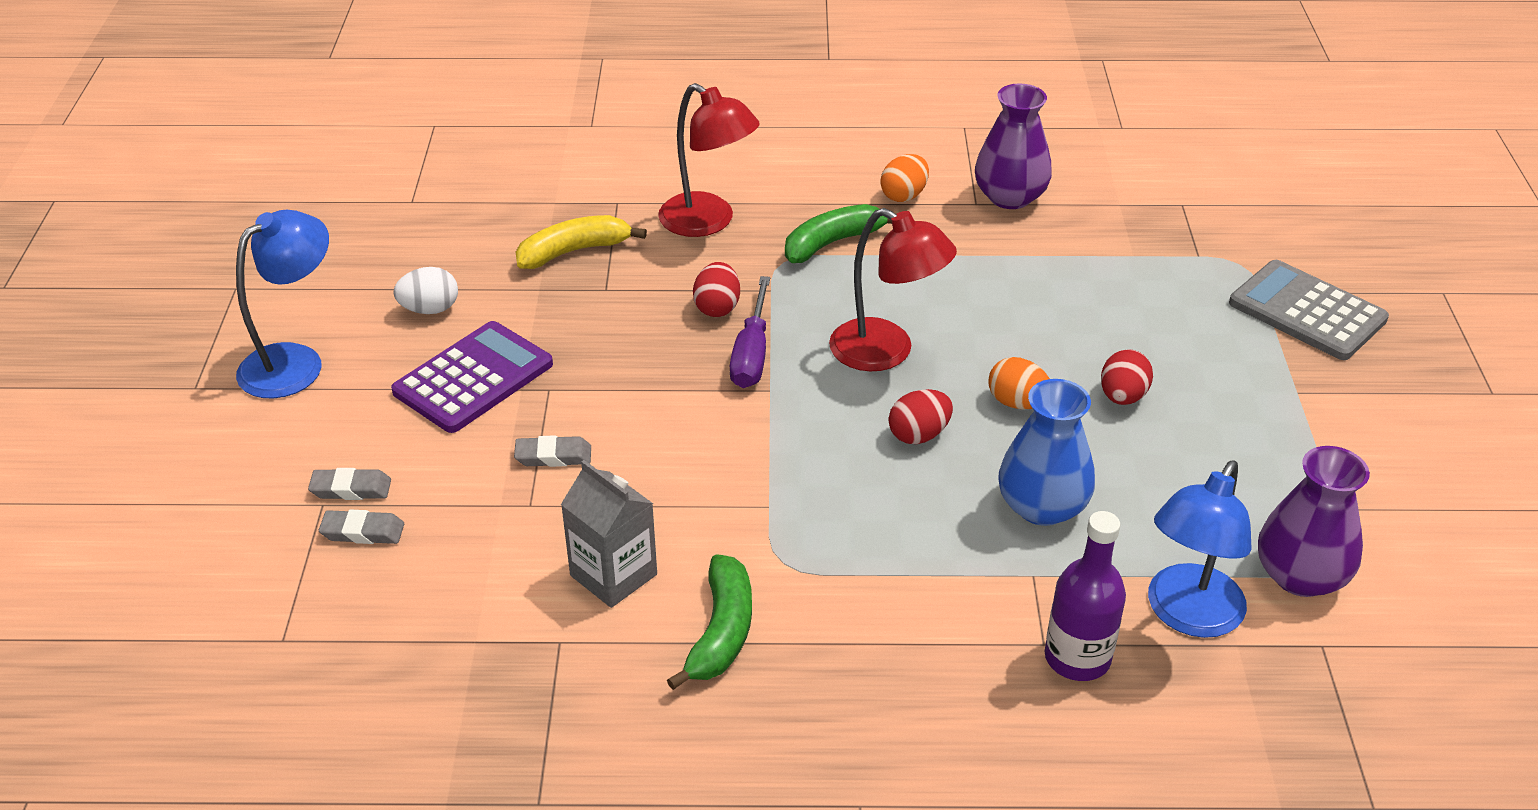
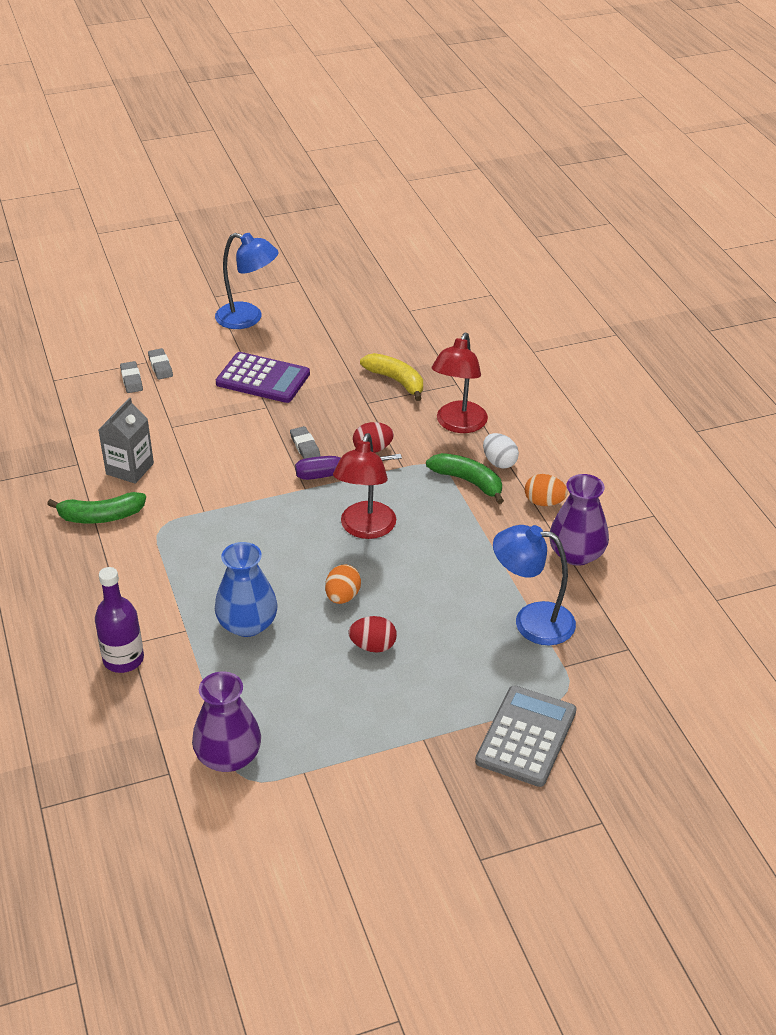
camera: 70 degrees right, 0 degrees up
white egg [393,267,458,314] -> white egg moved to [483,433,519,469]
grey eraser [514,435,591,467] -> grey eraser moved to [290,426,320,459]
red egg [888,389,953,444] -> none
blue lamp [1148,460,1252,638] -> blue lamp moved to [493,525,576,645]

